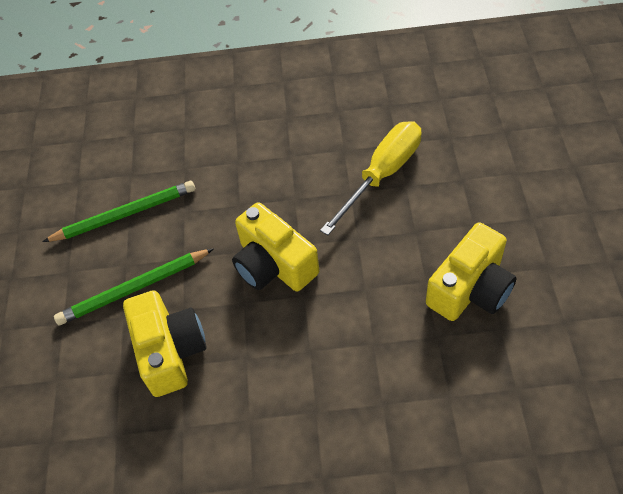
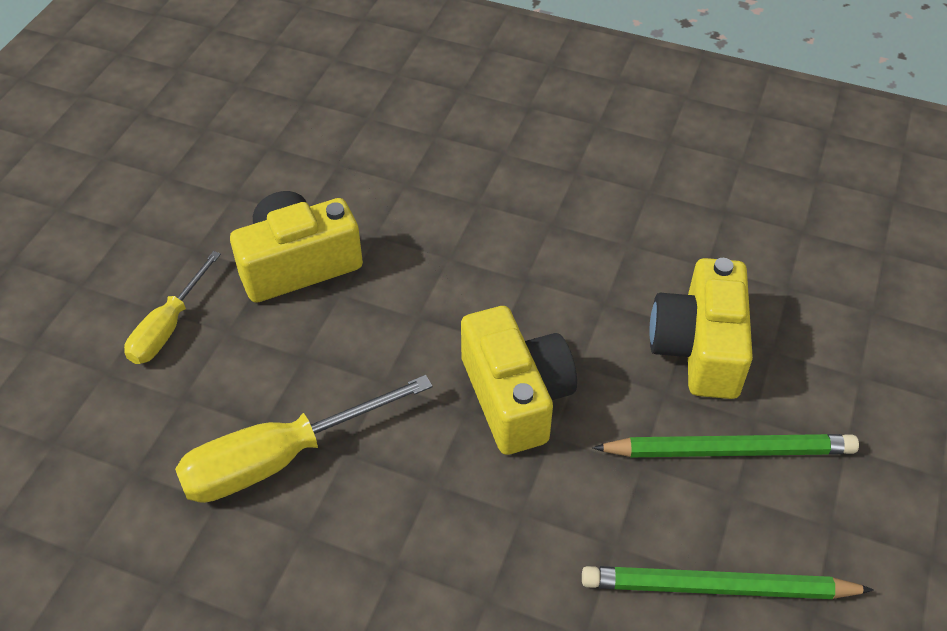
camera: 160 degrees left, 5 degrees down
none -> yellow screwdriver [124,251,221,364]

